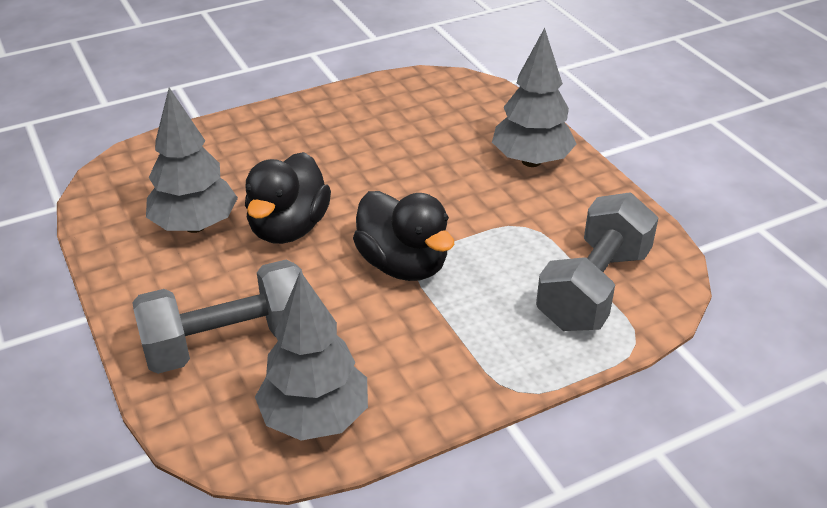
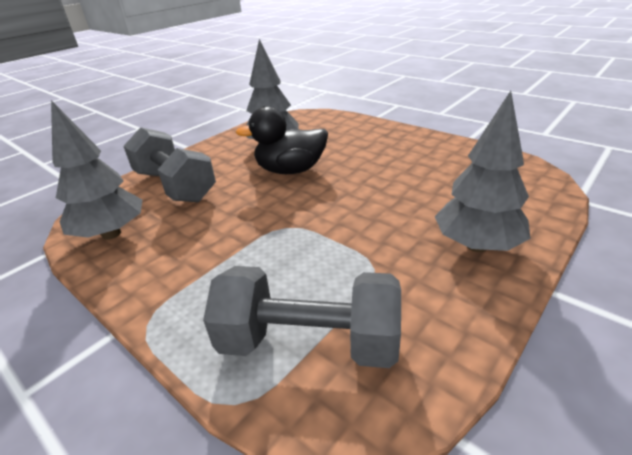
camera: 70 degrees right, 5 degrees down
black duck [353,191,454,281] -> none

